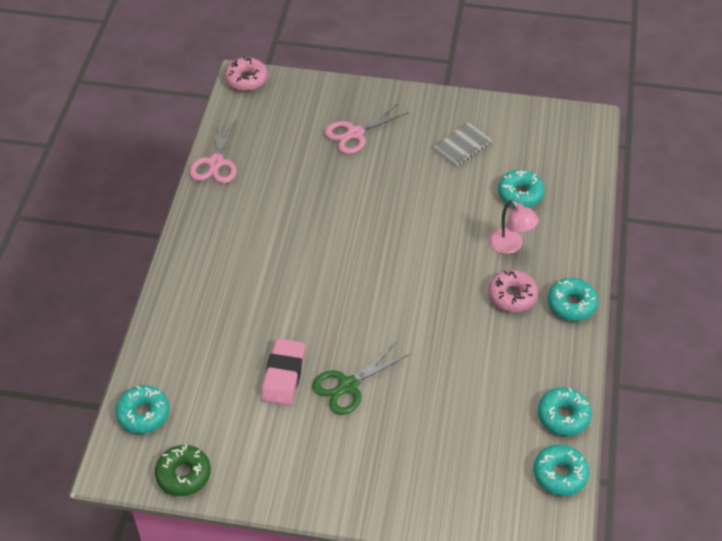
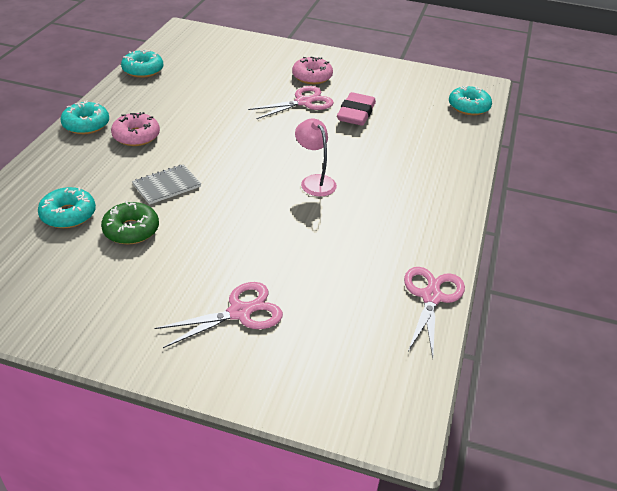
camera: 175 degrees left, 10 degrees down
green donut [155,444,211,496] -> green donut moved to [101,201,159,244]
pink donut [224,56,268,91] -> pink donut moved to [292,57,333,84]
green scissors [312,343,408,415] -> pink scissors [248,86,334,119]
grey notebook [433,123,492,166] -> grey notebook moved to [132,164,201,205]
pink lamp [489,199,539,254] -> pink lamp moved to [295,119,337,196]
turquoise donut [533,444,589,496] -> none

